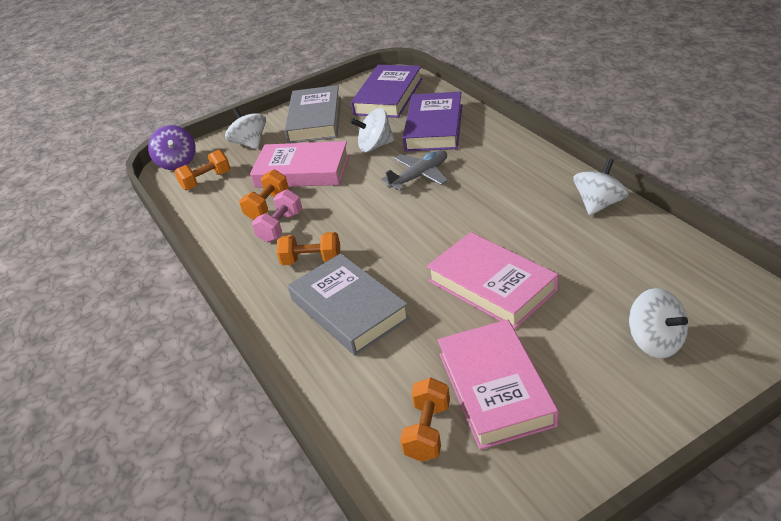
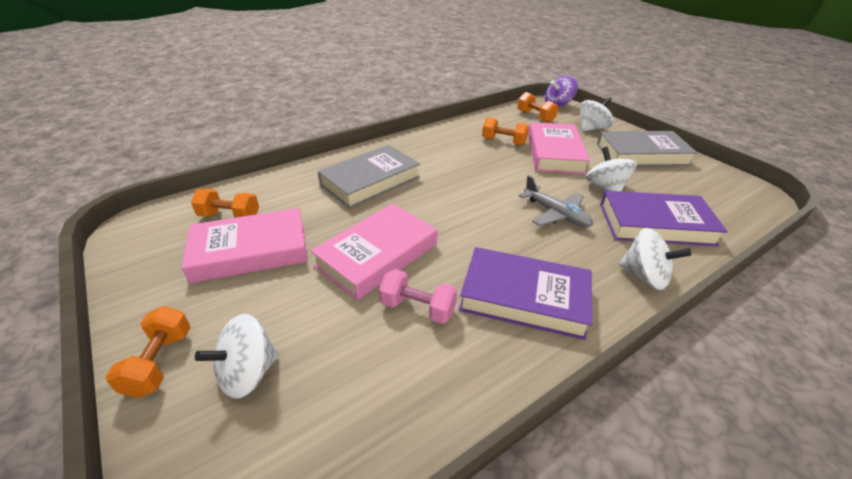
camera: 80 degrees right, 0 degrees up
pink dumbbell [252,189,302,242] -> pink dumbbell moved to [379,269,457,324]
orange dumbbell [277,232,340,265] -> orange dumbbell moved to [105,306,191,398]
purple book [351,65,423,118] -> purple book moved to [459,247,592,340]
white spinning top [573,158,629,216] -> white spinning top moved to [619,228,691,290]

